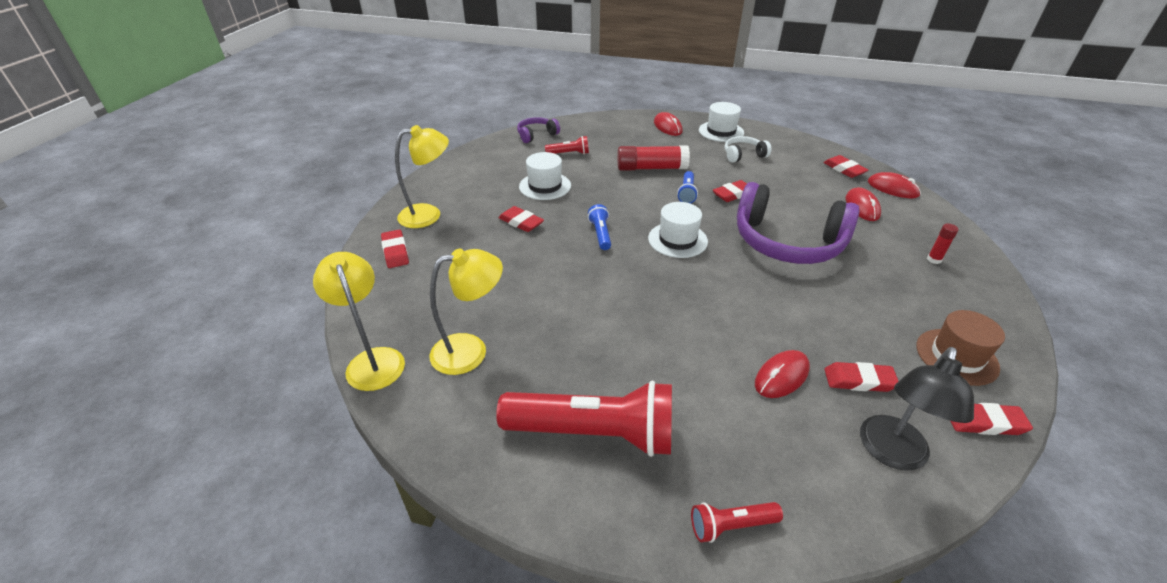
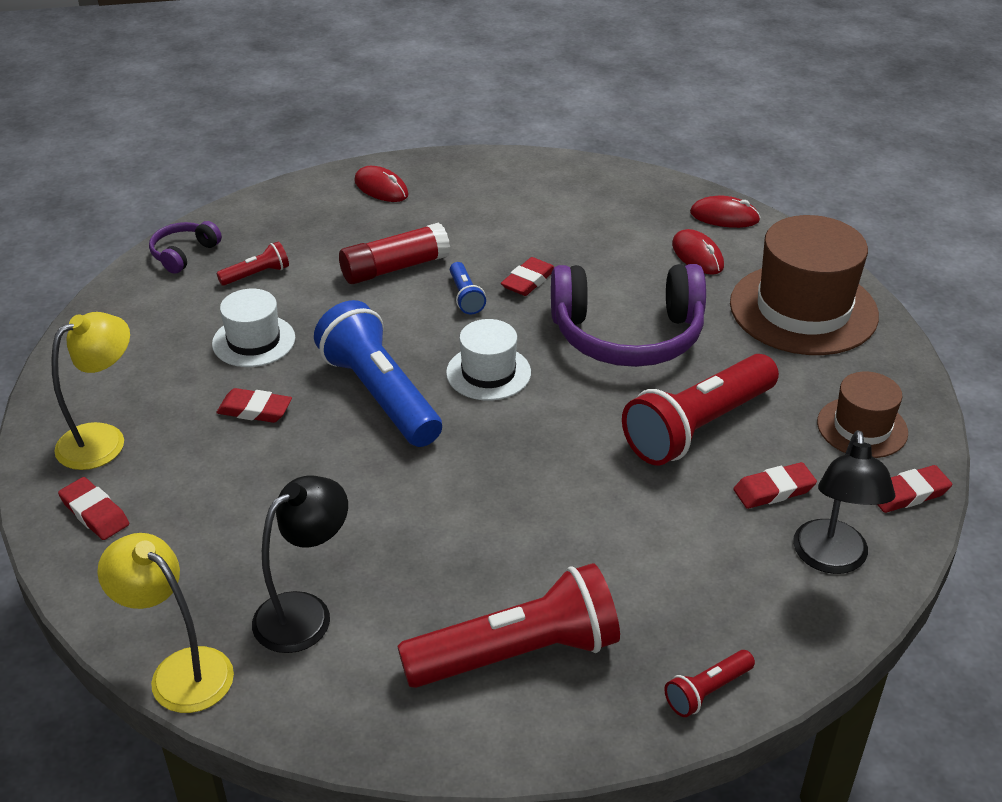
camera: 25 degrees left, 0 degrees up
yellow lamp [430,248,503,375] -> black lamp [252,476,348,653]
blue flashlight [588,204,611,250] -> blue flashlight [314,300,442,447], size x2.21
white hat [699,102,744,142] -> none
white headphones [724,136,771,163] -> none
red mouse [755,350,810,398] -> none
red eraser [823,155,868,178] -> none
red glue stick [927,223,959,264] -> brown hat [730,215,879,355]
none -> red flashlight [622,354,779,466]

